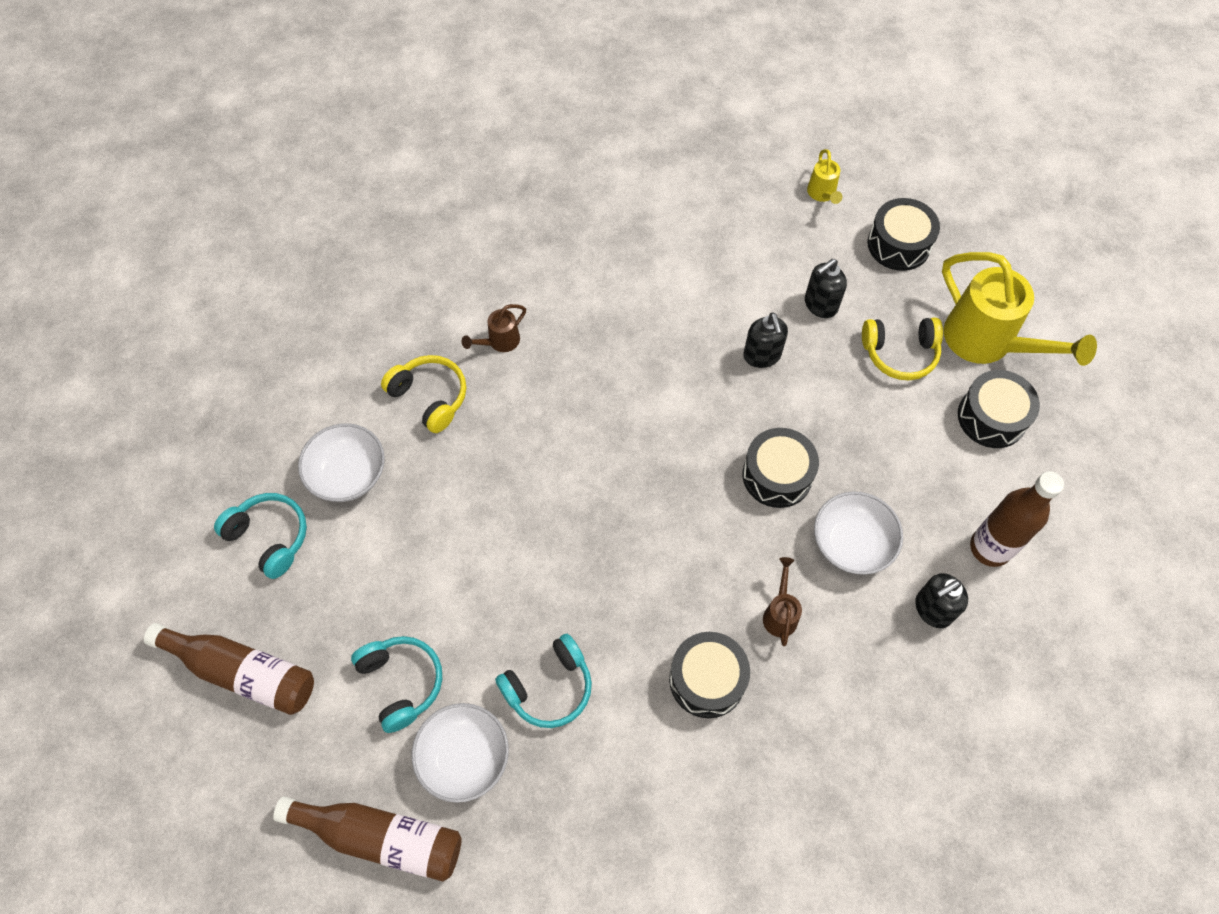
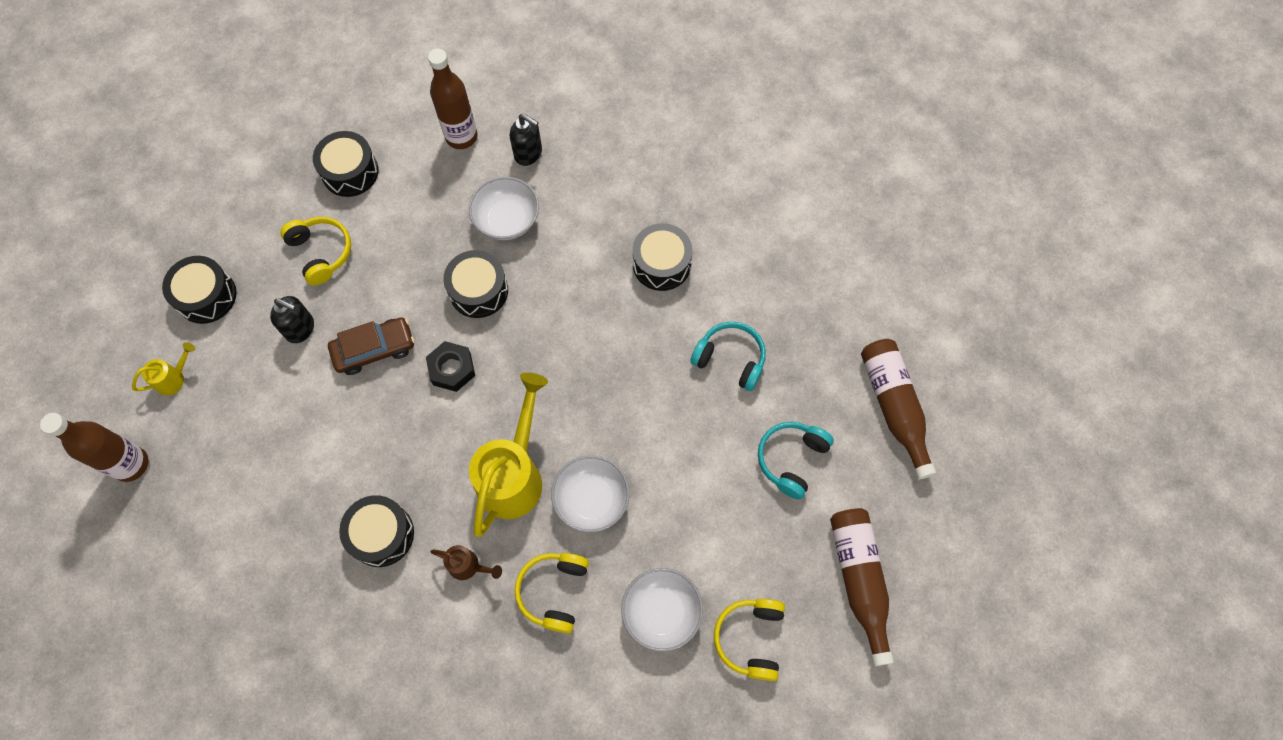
camera: 120 degrees left, 5 degrees up
turquoise headphones [214,493,307,579] -> yellow headphones [714,599,785,681]
white bowl [412,703,509,803] -> white bowl moved to [551,455,630,533]
black soap dispenser [743,312,788,368] -> brown car [328,317,415,375]
brown watering can [763,557,802,646] -> none
yellow watering can [942,252,1097,366] -> yellow watering can moved to [469,373,548,537]
none -> brown bottle [40,413,149,482]
none -> black drum [339,495,414,567]
none -> black nut [426,341,475,392]

